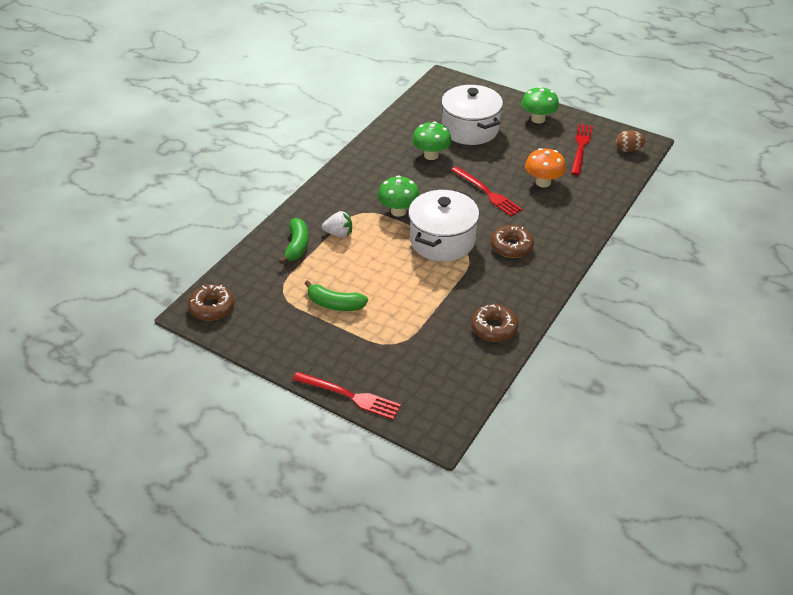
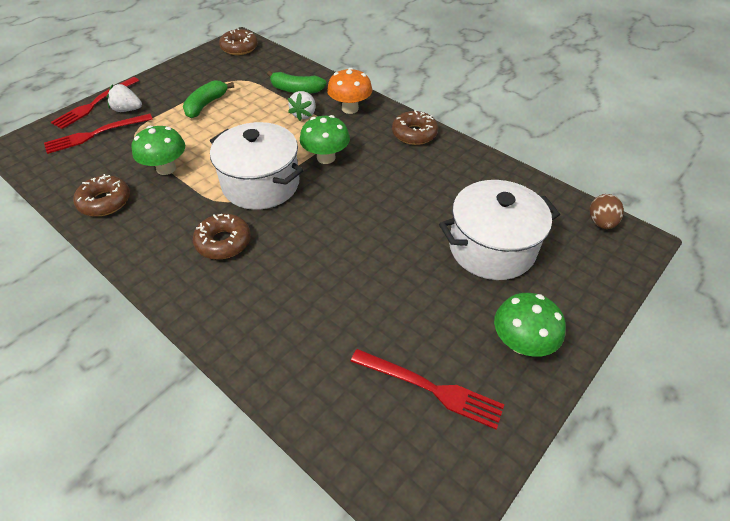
camera: 100 degrees right, 5 degrees up
green mushroom [412,121,452,160] -> green mushroom moved to [132,126,185,175]
red fork [451,167,523,217] -> red fork moved to [44,114,153,154]
orange mushroom [525,148,566,187] -> orange mushroom moved to [327,68,372,114]
brown egg [616,130,645,152] -> brown egg moved to [590,194,624,229]
none -> white strawberry [107,84,142,112]
none -> brown donut [392,110,438,145]

